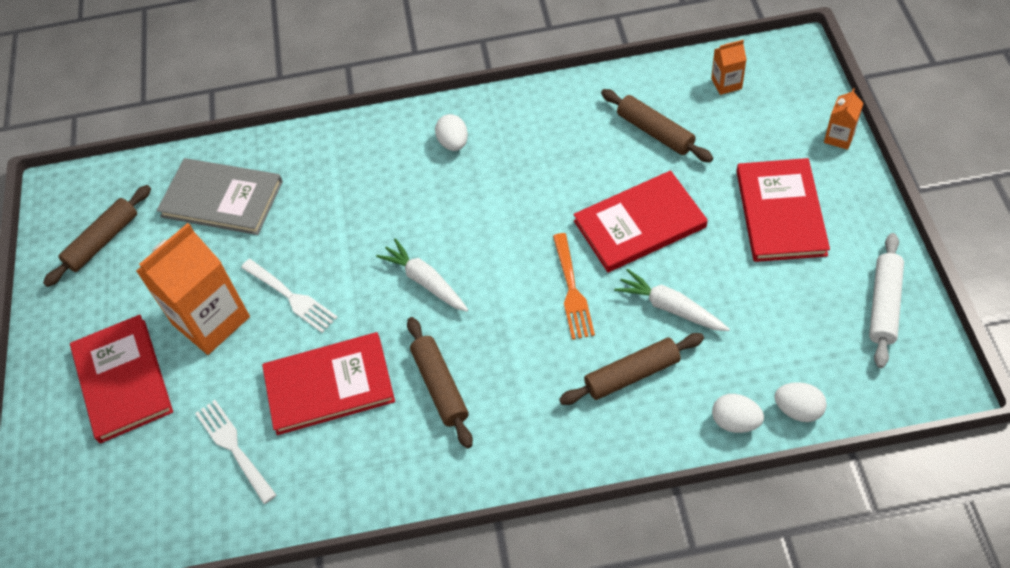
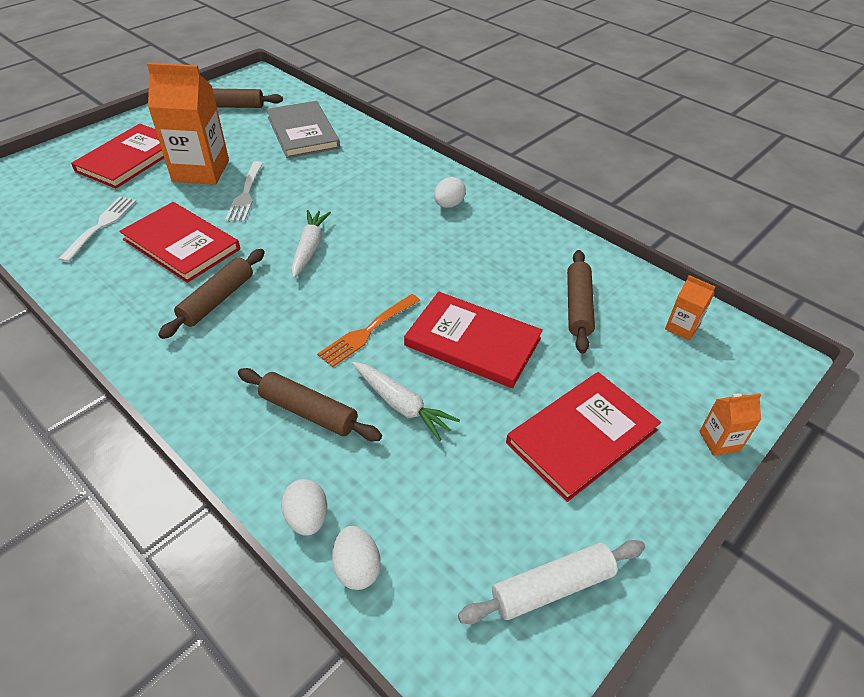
camera: 45 degrees right, 10 degrees down
white carrot [614,269,730,331] -> white carrot turned 135 degrees clockwise [352,362,460,441]

